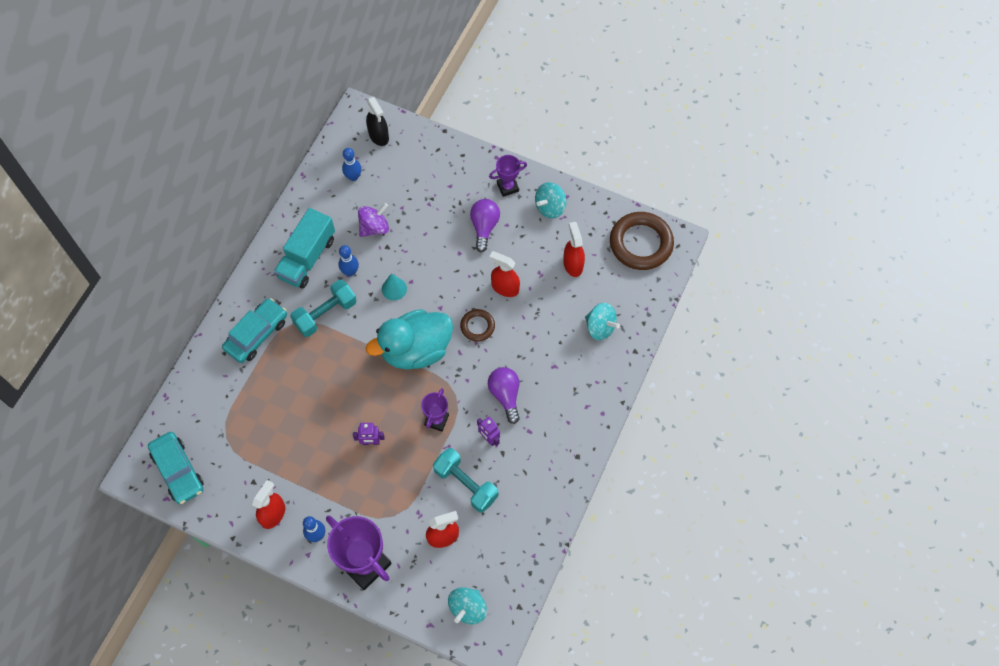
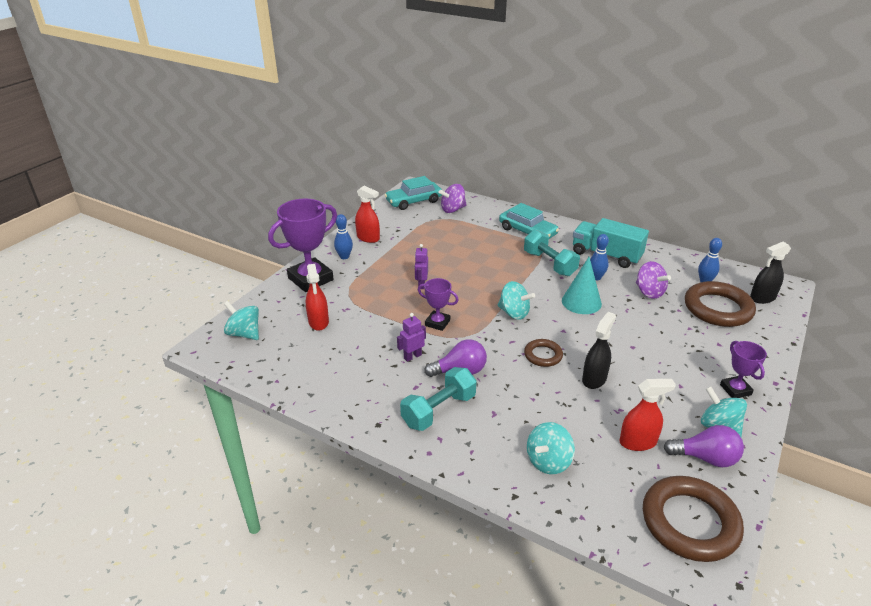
camera: 95 degrees right, 30 degrees down
turquoise duck [366,309,453,370] -> turquoise spinning top [498,281,535,320]
turquoise cone [382,273,407,301] -> turquoise cone [562,257,602,314], size x1.53
turquoise dumbbell [433,448,498,513] -> turquoise dumbbell moved to [400,367,477,431]
purple light bulb [470,199,500,252] -> purple light bulb moved to [663,425,744,467]
red spray bottle [489,251,520,297] -> black spray bottle [582,312,616,389]
none -> purple spinning top [439,184,467,213]
none -> brown ring [685,281,756,327]

